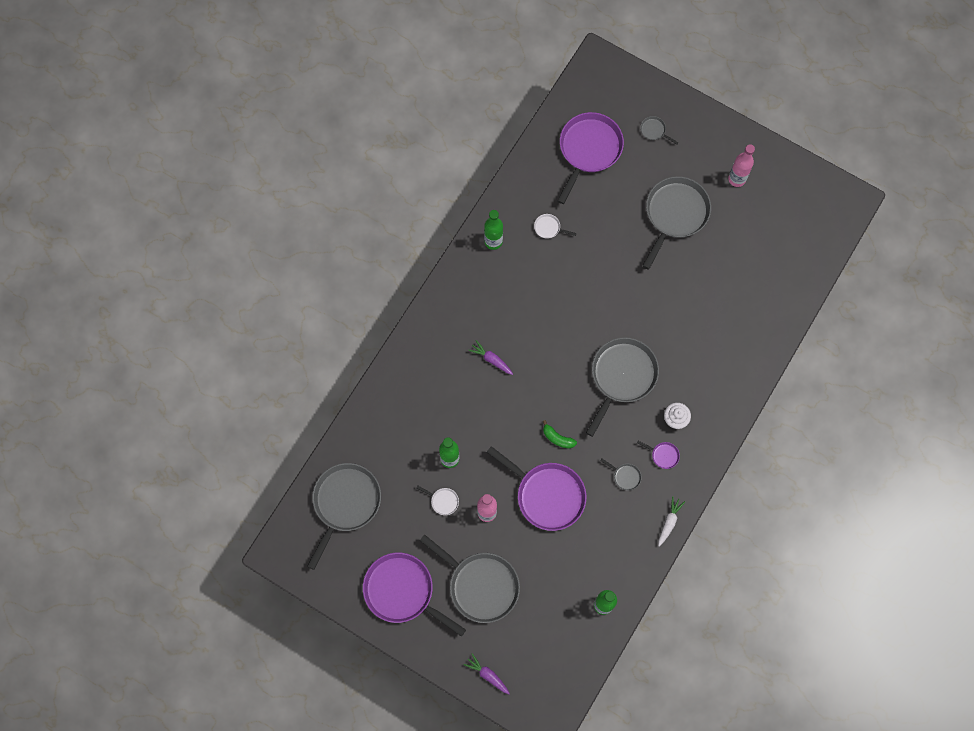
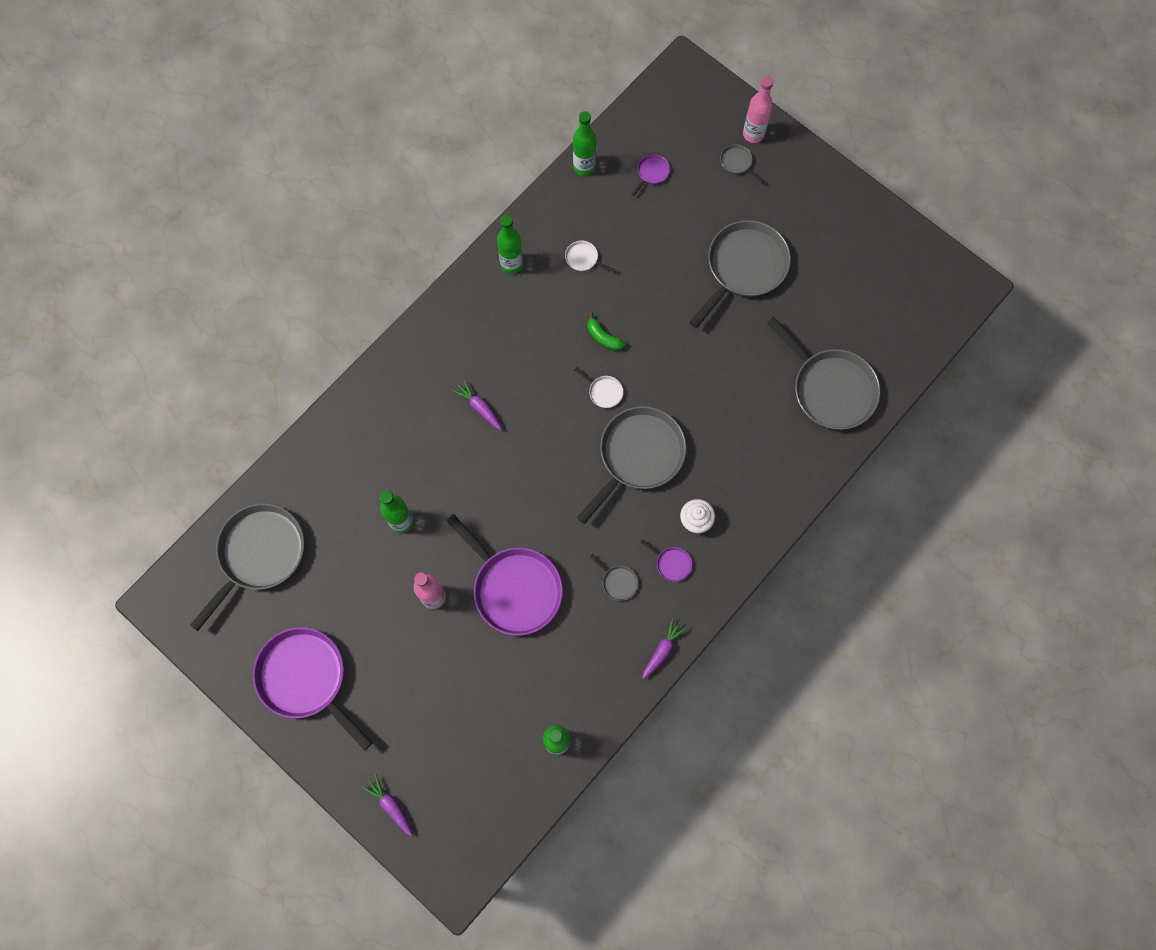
camera: 10 degrees right, 0 degrees up
white pan [417,486,459,515] -> white pan moved to [575,367,623,408]
grey pan [420,534,520,623] -> grey pan moved to [767,317,880,430]
green banana [543,420,577,449] -> green banana moved to [587,312,625,351]
purple pan [557,112,624,204] -> purple pan [631,154,670,196], size x0.40
white carrot [658,496,685,547] -> purple carrot [642,618,688,679]
pink bottle [728,144,755,187] -> pink bottle moved to [743,76,773,143]
none -> green bottle [573,111,596,176]

